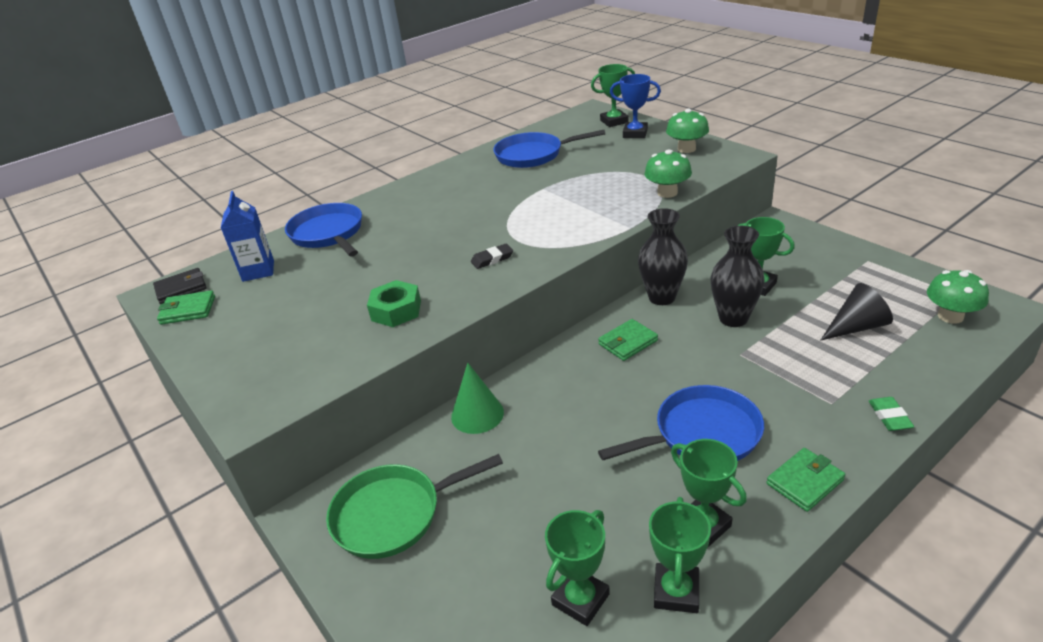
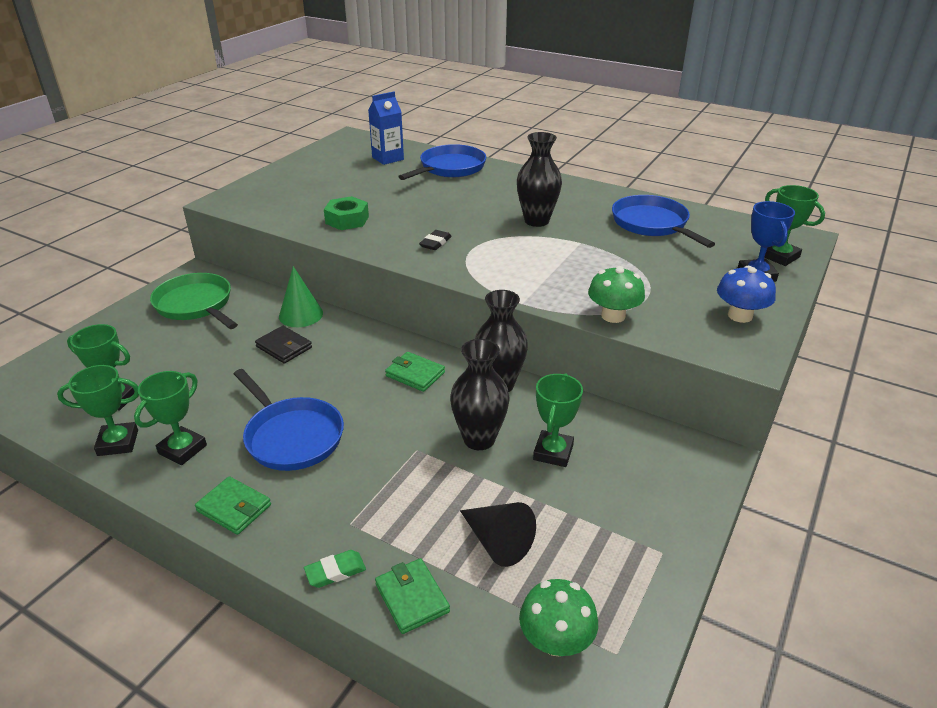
camera: 65 degrees right, 0 degrees up
black wallet [153,268,207,304] -> black wallet moved to [255,326,312,364]
green wallet [157,290,215,325] -> green wallet moved to [375,558,450,634]
black eraser [471,243,513,269] -> black eraser turned 75 degrees clockwise [419,230,452,250]
green mushroom [666,109,709,153] -> blue mushroom [717,266,776,323]
none -> black vase [517,132,562,227]

